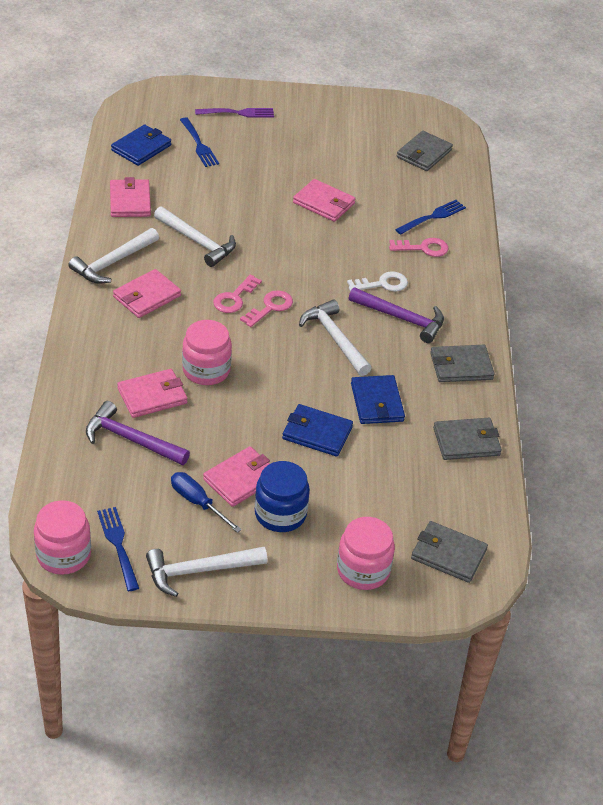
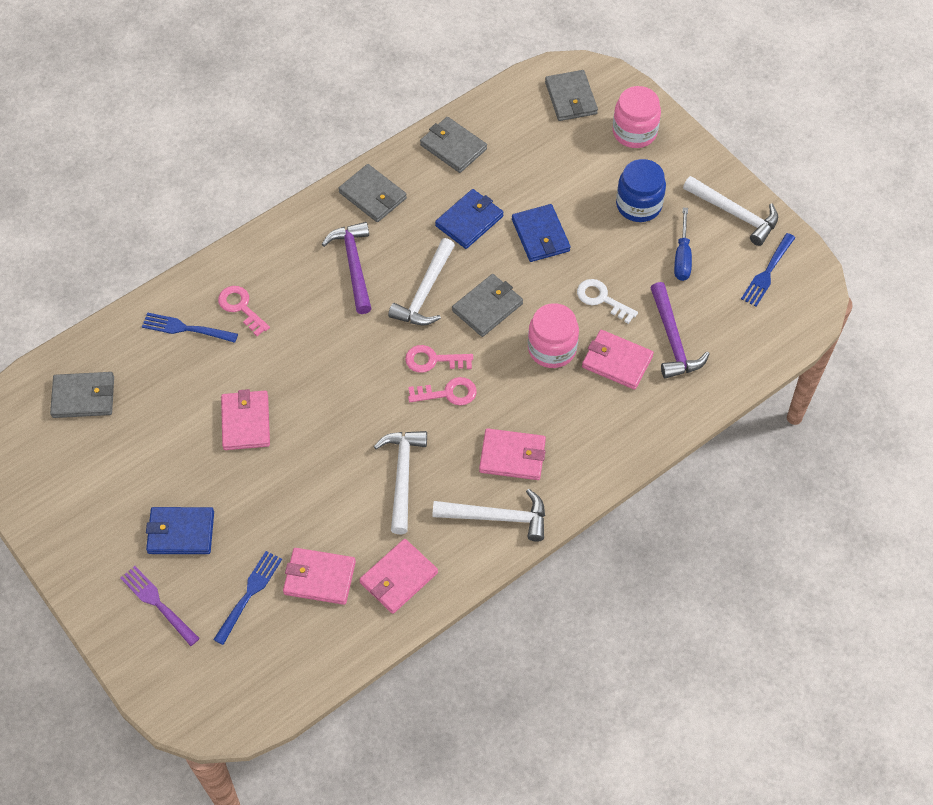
camera: 125 degrees left, 15 degrees up
pink jar [34,500,91,575] -> none
blue wallet [111,124,171,166] -> blue wallet moved to [146,507,214,554]
pink wallet [203,446,270,507] -> pink wallet moved to [283,548,356,605]
white key [347,271,408,292] -> white key moved to [577,279,638,324]
none -> grey wallet [452,274,523,337]

